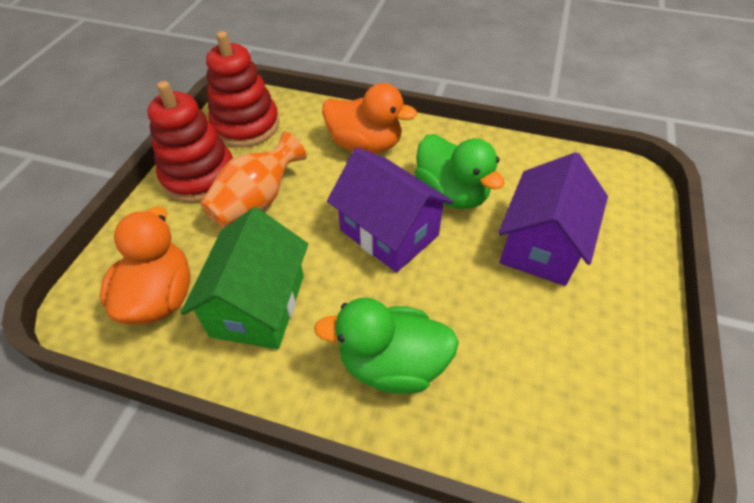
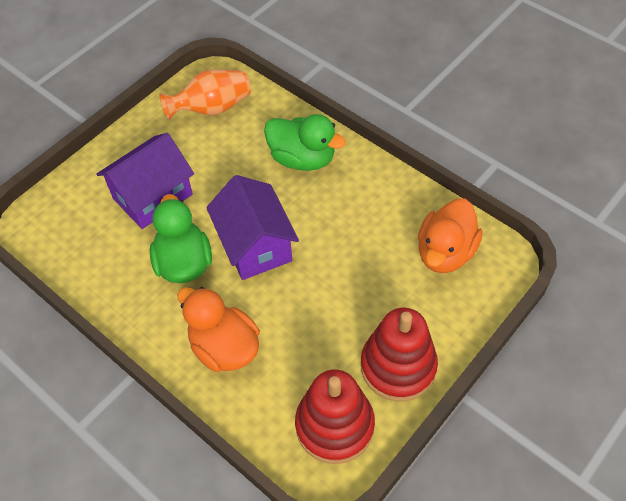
camera: 155 degrees left, 5 degrees up
green house [181,207,308,349] -> none
orange vase [200,131,307,228] -> orange vase moved to [159,70,251,120]

